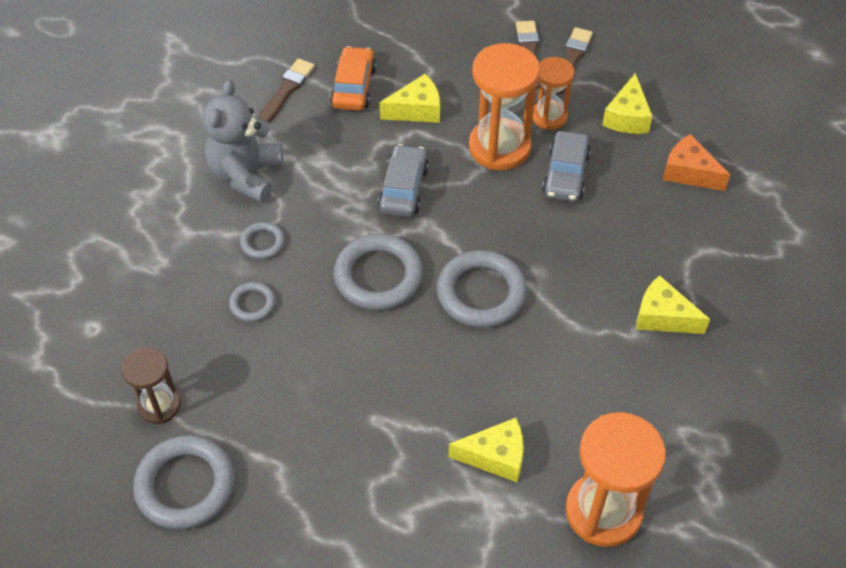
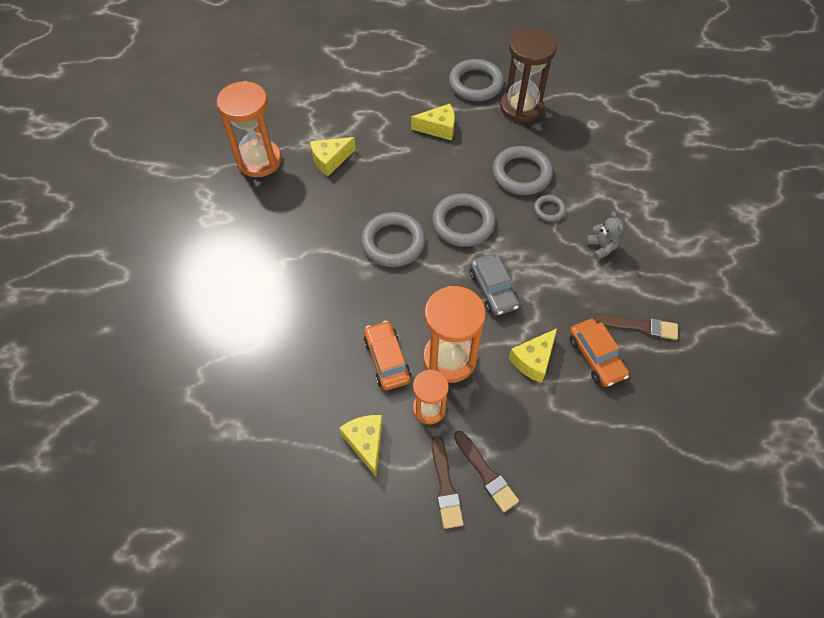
camera: 150 degrees right, 5 degrees up
brown hourglass [122,347,181,424] -> brown hourglass [500,28,557,123], size x1.69
grey teddy bear [203,79,283,203] -> grey teddy bear [586,211,624,261], size x0.54
grey ring [229,282,276,322] -> grey ring [492,146,553,195], size x1.95
brown brush [257,58,315,123] -> brown brush turned 75 degrees counterclockwise [594,314,678,340]
grey car [542,131,591,202] -> orange car [364,321,411,390]
yellow cheese [636,275,710,334] -> yellow cheese moved to [411,104,455,141]
orange cheese [663,134,730,191] -> none

